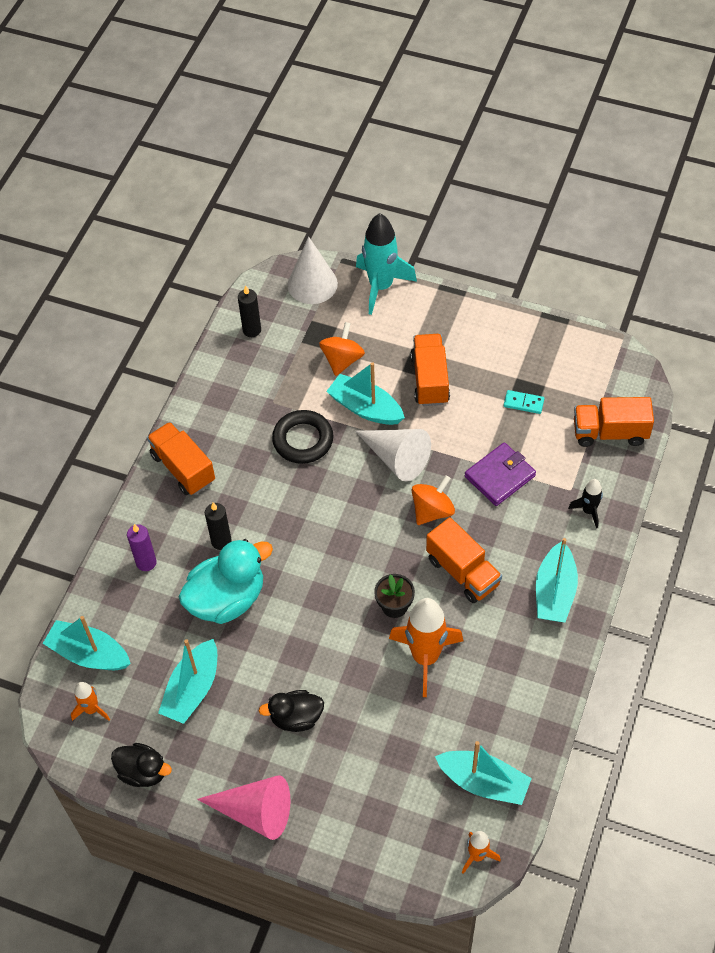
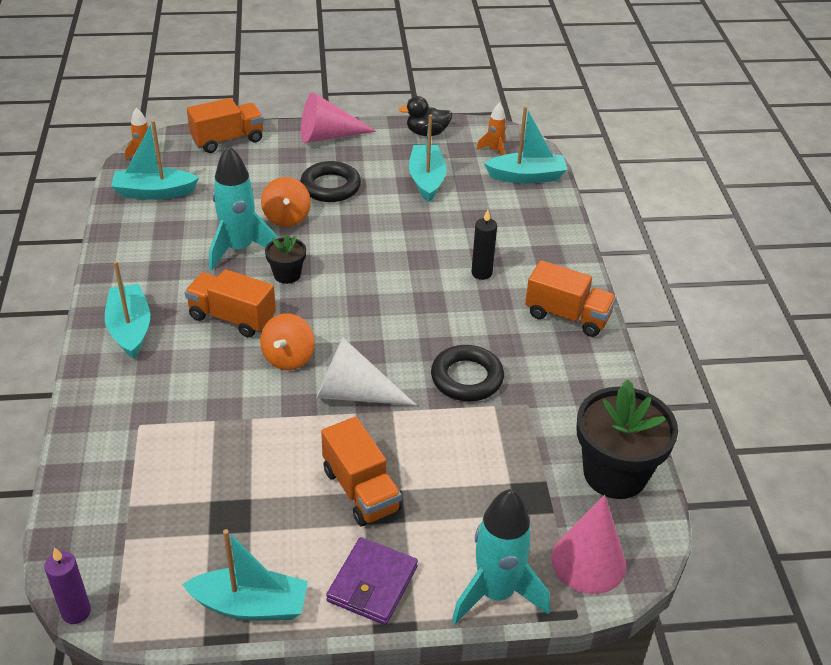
camera: 150 degrees right, 15 degrees down
purple candle [127,524,157,571] -> purple candle moved to [44,547,91,624]
turquoise duck [179,539,273,624] -> none
black candle [238,285,261,337] -> black flower pot [577,379,678,499]
black duck [259,690,324,732] -> black ring [300,161,361,202]
white cone [287,237,338,304] -> pink cone [551,495,626,594]
orange spinning top [319,322,365,376] -> orange spinning top moved to [261,177,311,227]
turquoise boat [326,362,405,425] -> turquoise boat moved to [182,529,308,620]
orange rocket [389,598,464,697] -> turquoise rocket [209,145,277,271]
purple wallet [465,442,536,506] -> purple wallet moved to [326,537,418,625]
turquoise domino [504,390,545,414] -> none
black rocket [568,479,603,528] -> none
orange truck [574,397,654,447] -> orange truck moved to [187,98,264,153]

